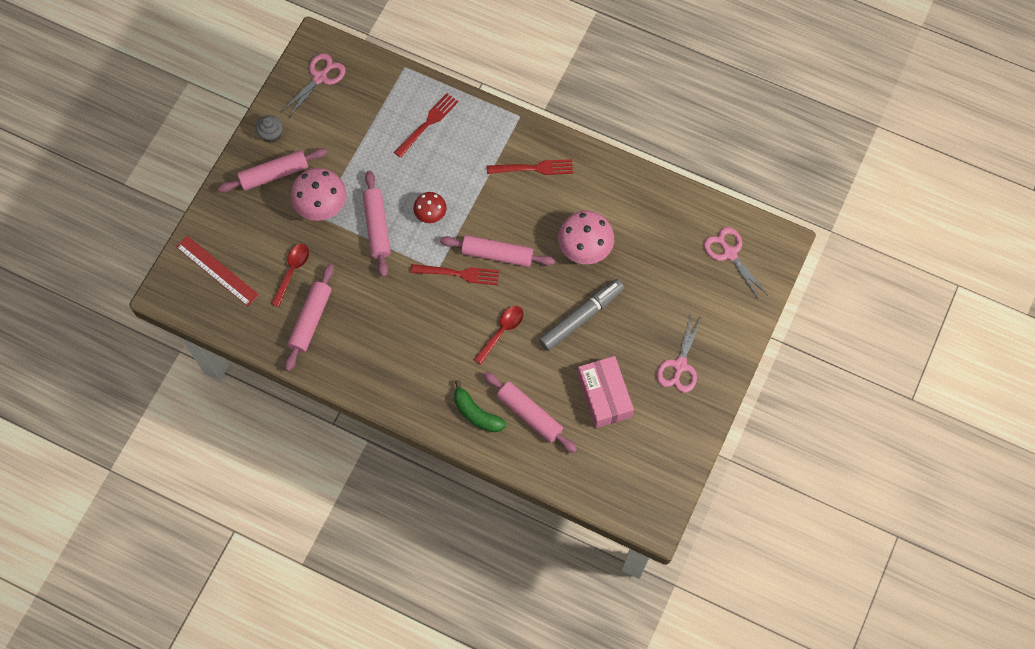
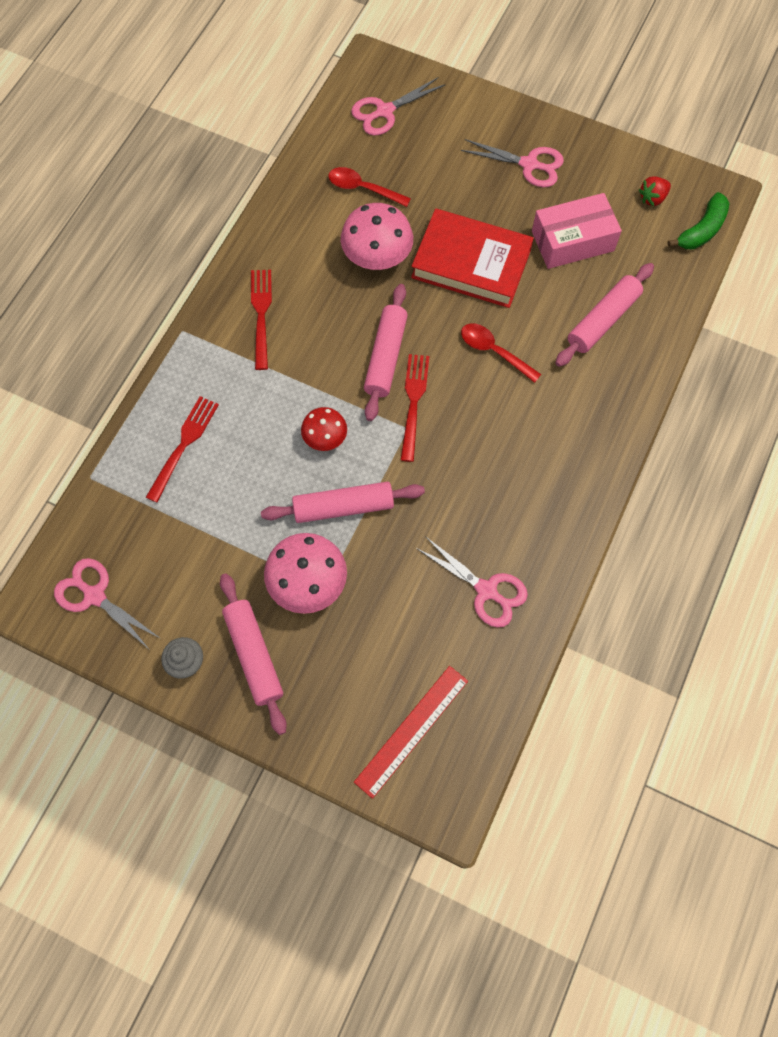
camera: 90 degrees left, 0 degrees up
red spoon [271,244,309,307] -> red spoon moved to [328,167,411,207]
pink rolling pin [285,264,334,371] -> pink scissors [416,536,528,628]
red fork [394,93,458,158] -> red fork turned 75 degrees clockwise [146,396,219,503]
green banana [454,380,506,432] -> green banana moved to [667,192,730,250]
grey marker [539,279,624,351] -> red book [411,208,534,308]
none -> red strawberry [639,176,671,206]

